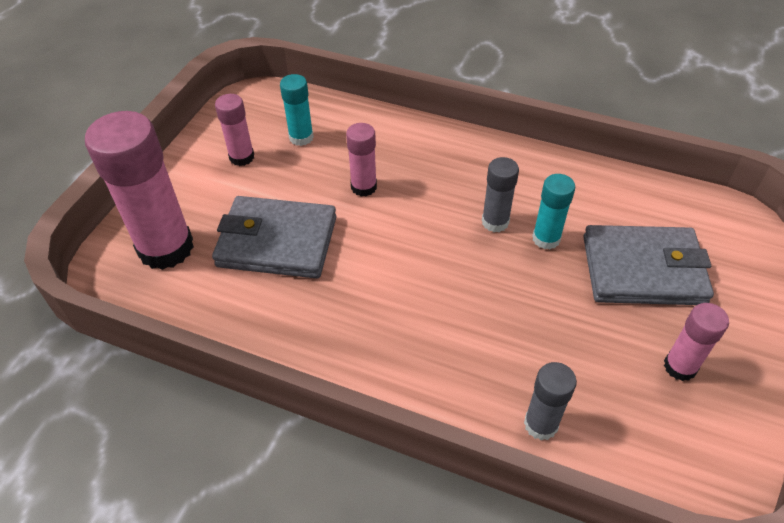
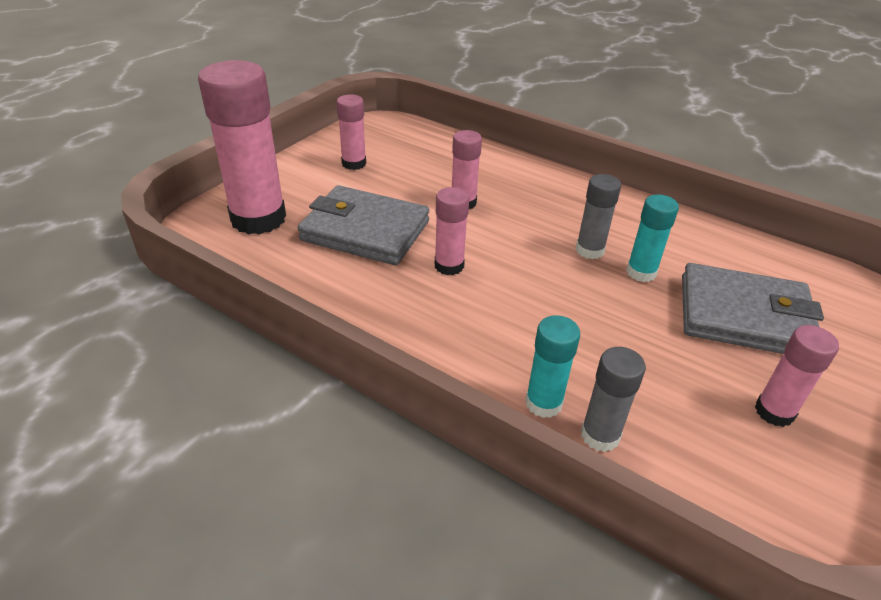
camera: 10 degrees right, 10 degrees down
turquoise glue stick [280,74,314,146] -> turquoise glue stick moved to [525,315,580,418]
none -> pink glue stick [435,187,469,275]

